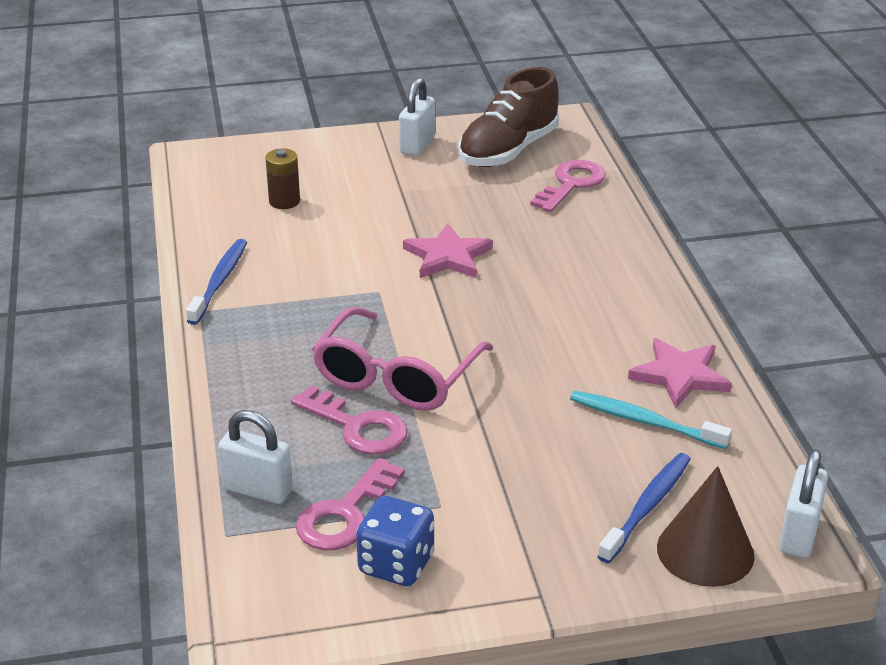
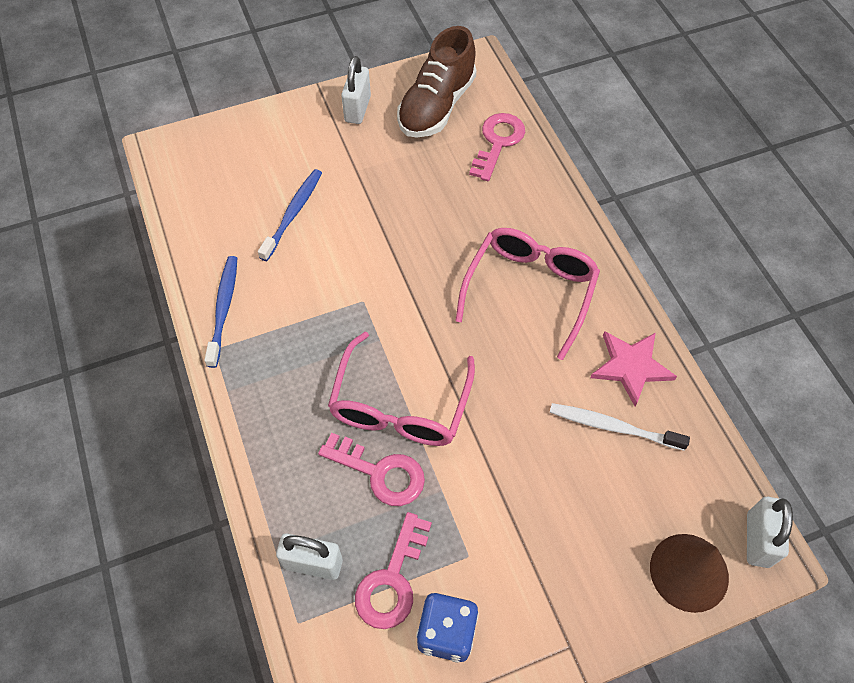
camera: 10 degrees left, 25 degrees up
brown battery [265,148,300,209] -> none
pink star [403,223,493,278] -> none
turquoise toothbrush [570,391,732,449] -> white toothbrush [549,403,690,451]
blue toothbrush [597,453,691,563] -> blue toothbrush moved to [258,169,322,261]
none -> pink glasses [455,228,600,360]

